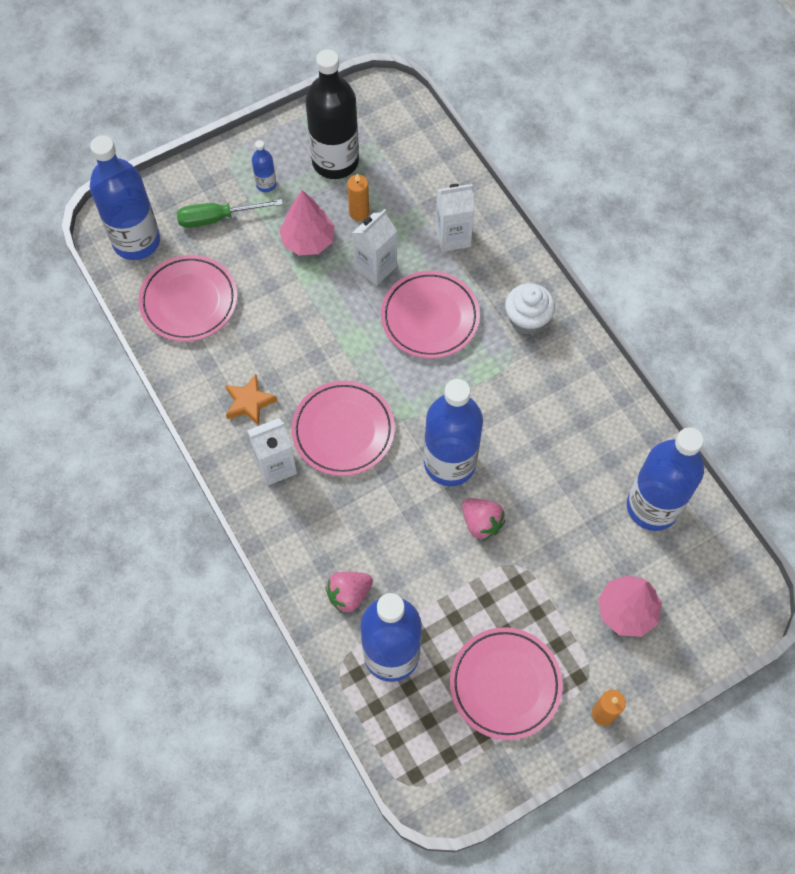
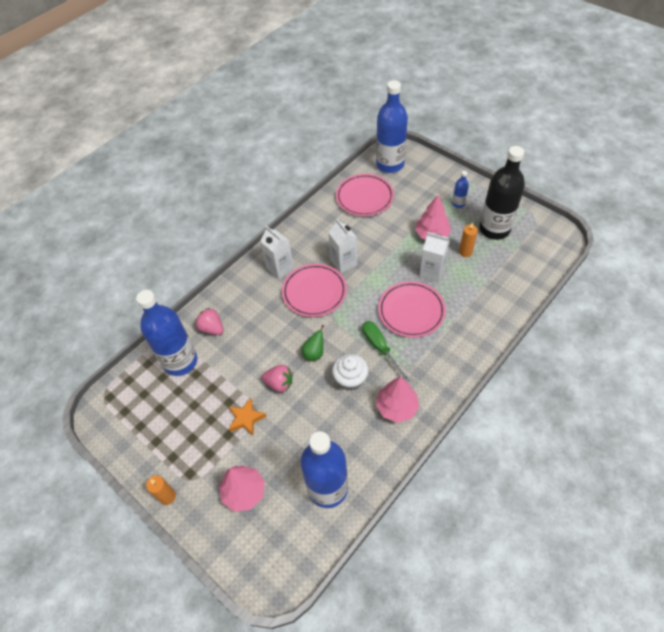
camera: 75 degrees right, 10 degrees down
green screwdriver [177,199,283,228] -> green screwdriver moved to [362,321,410,382]
orange star [225,374,277,426] -> orange star moved to [229,398,267,436]
blue bottle [424,379,483,486] -> green pear [301,325,324,361]
white carton [435,184,475,252] -> white carton moved to [328,219,357,273]
pink plate [450,627,563,740] -> none
pink strawberry [462,498,505,541] -> pink strawberry turned 105 degrees counterclockwise [261,365,293,392]
white cupcake [505,283,555,334] -> white cupcake moved to [332,354,368,391]
none -> pink tree [376,376,419,423]

